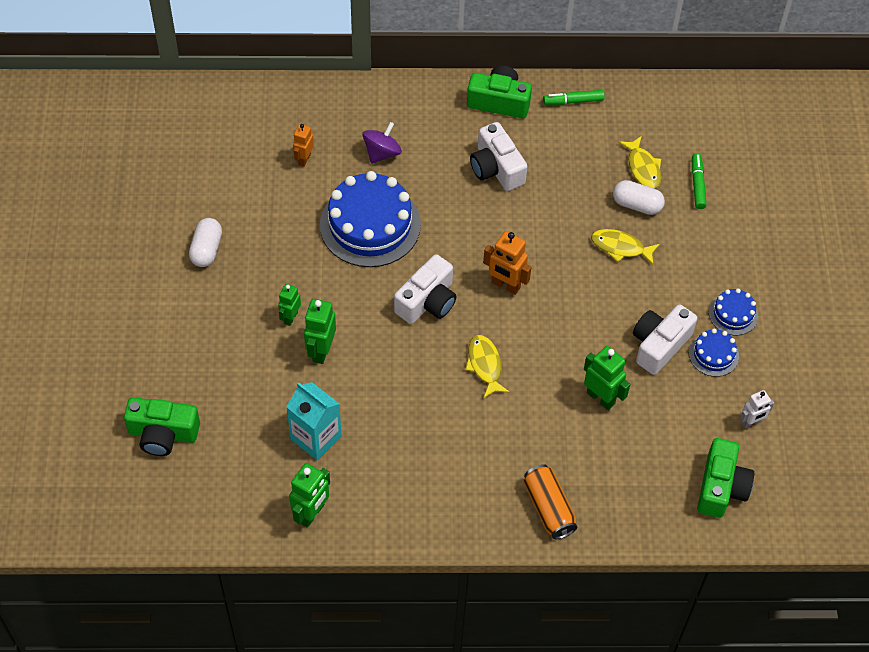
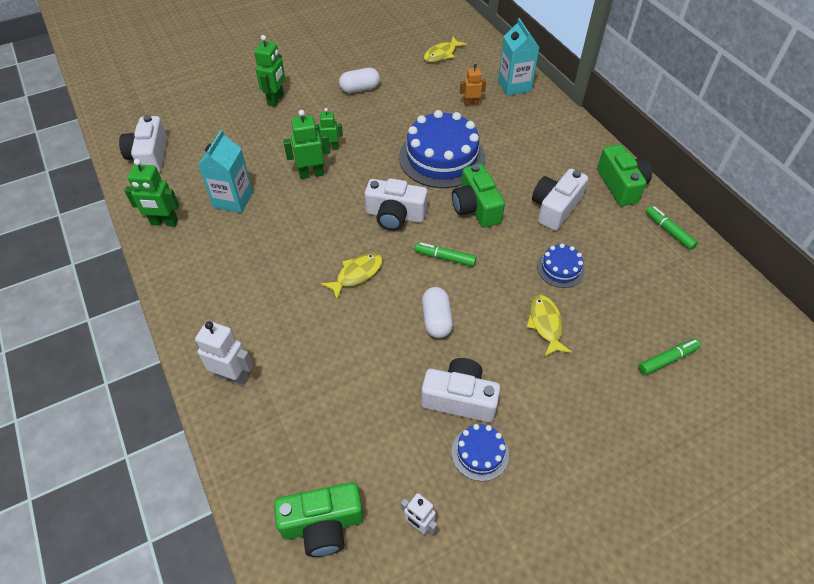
camera: 65 degrees right, 5 degrees down
green camera [124,397,200,456] -> green camera moved to [452,164,505,228]
purple spinning top [362,122,402,164] -> none
orange robot [483,231,531,295] -> green marker [415,242,477,266]
orange can [524,464,577,539] -> white robot [195,321,253,386]
green robot [584,346,630,410] -> green robot moved to [254,35,285,107]
white capsule [613,180,665,215] -> white capsule moved to [422,287,453,338]
yellow fish [619,136,661,189] -> yellow fish moved to [424,37,467,62]
blue cake [709,288,758,335] -> blue cake moved to [537,244,585,288]
none -> white camera [119,115,167,173]
none -> turquoise carton [498,18,540,96]

